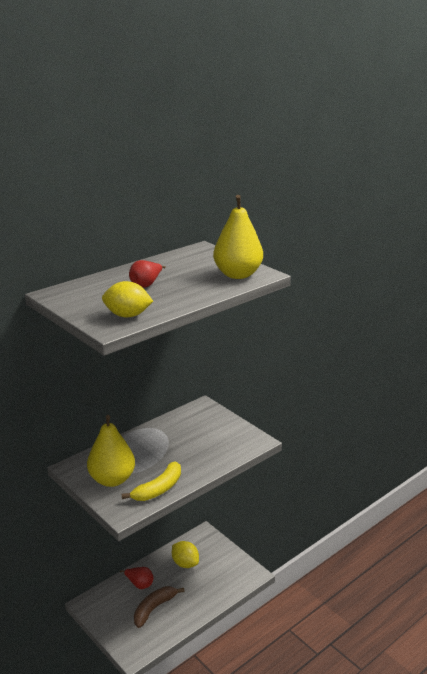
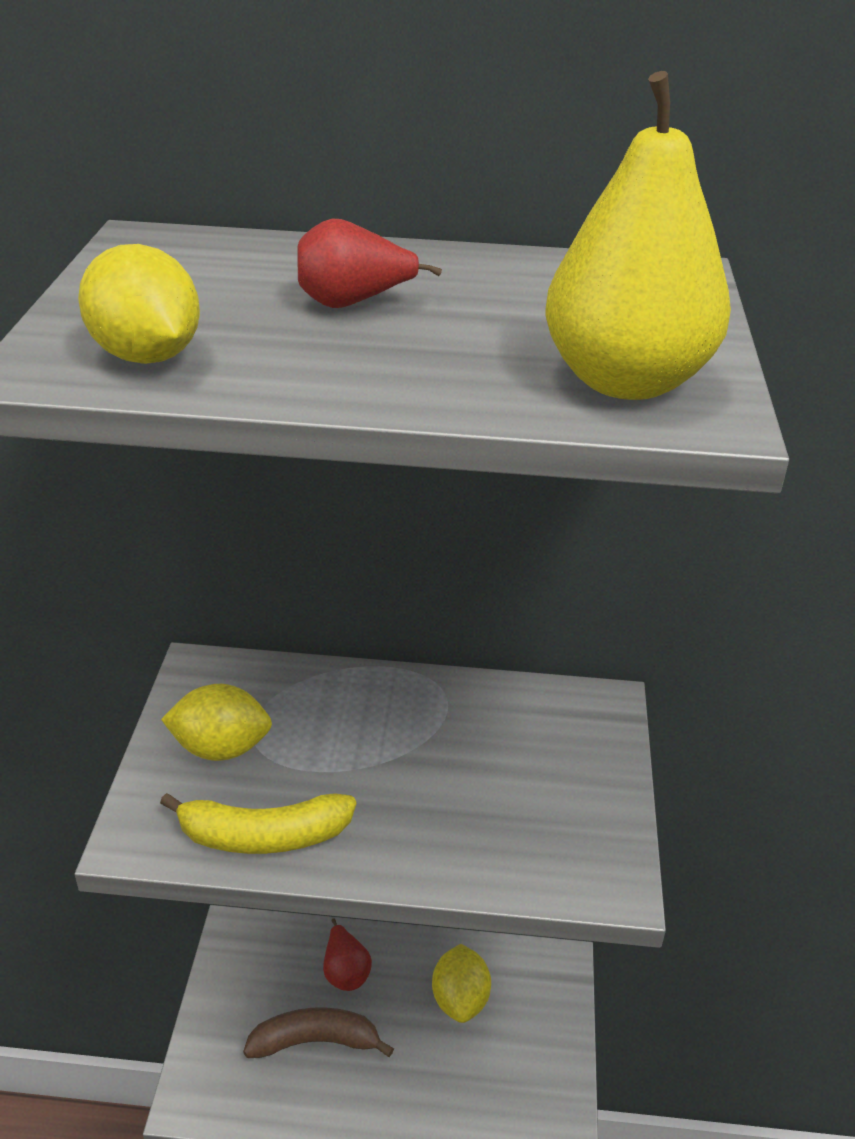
camera: 45 degrees right, 10 degrees up
yellow pear [87,415,135,487] -> yellow lemon [161,684,272,761]

